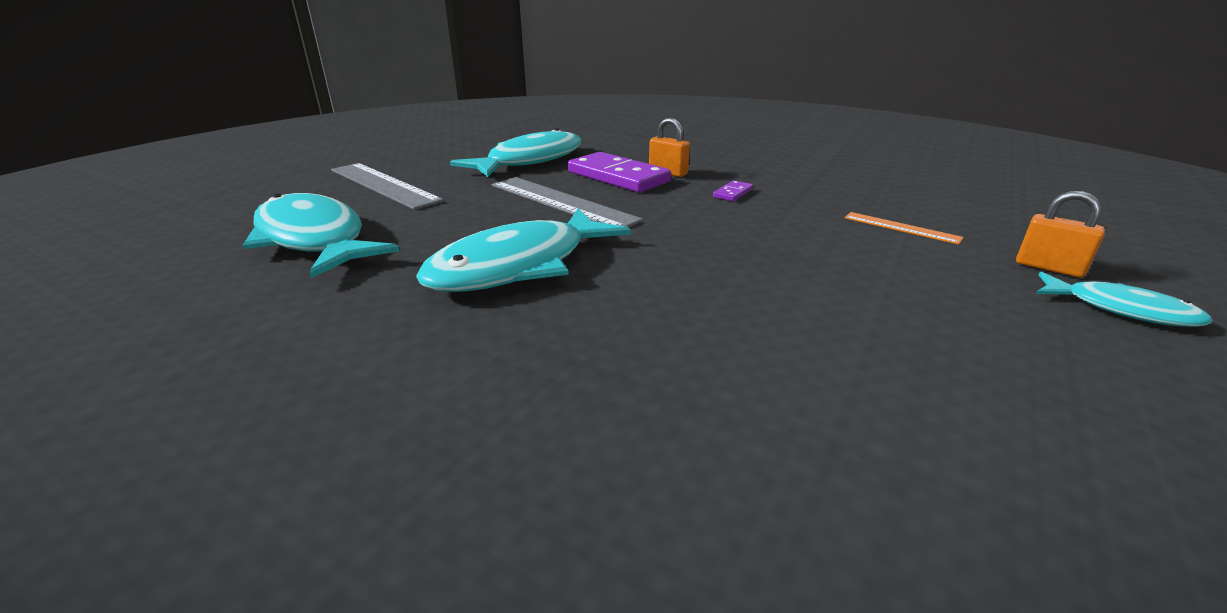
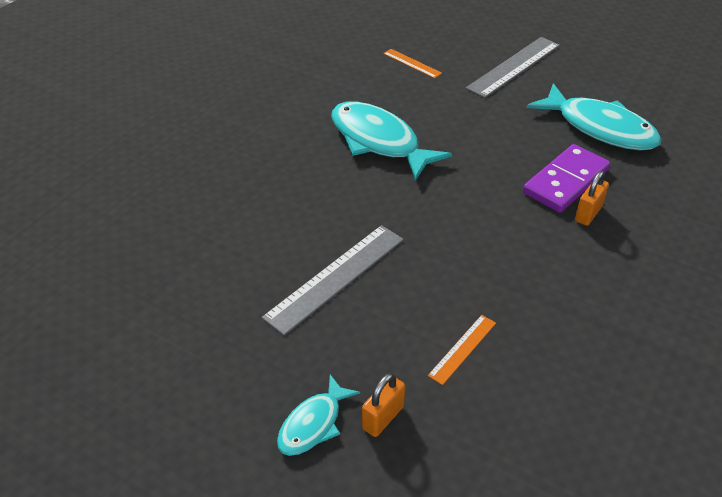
camera: 90 degrees right, 15 degrees up
turquoise fish [242,193,400,278] -> orange ruler [383,49,442,78]
grey ruler [491,177,643,227] -> grey ruler moved to [262,225,404,335]
purple domino [713,180,753,201] -> none

